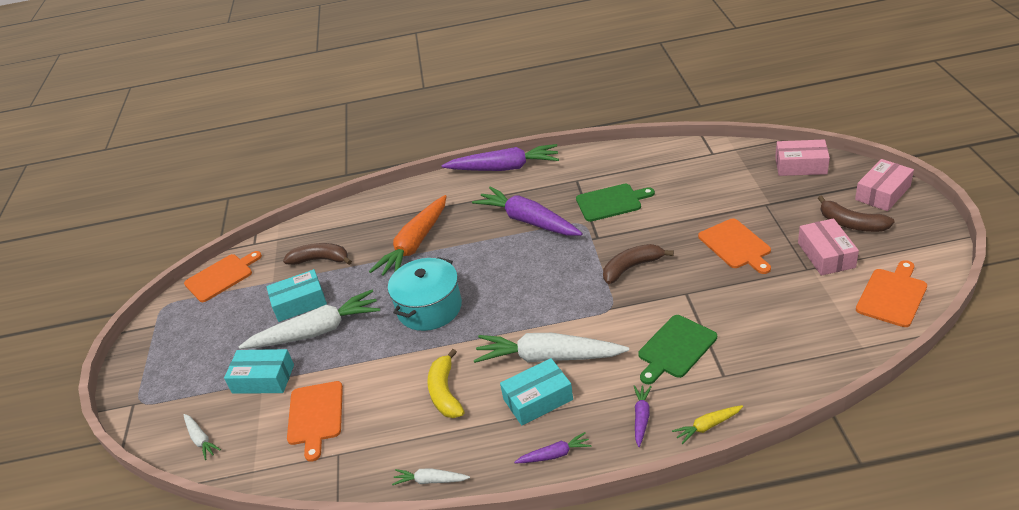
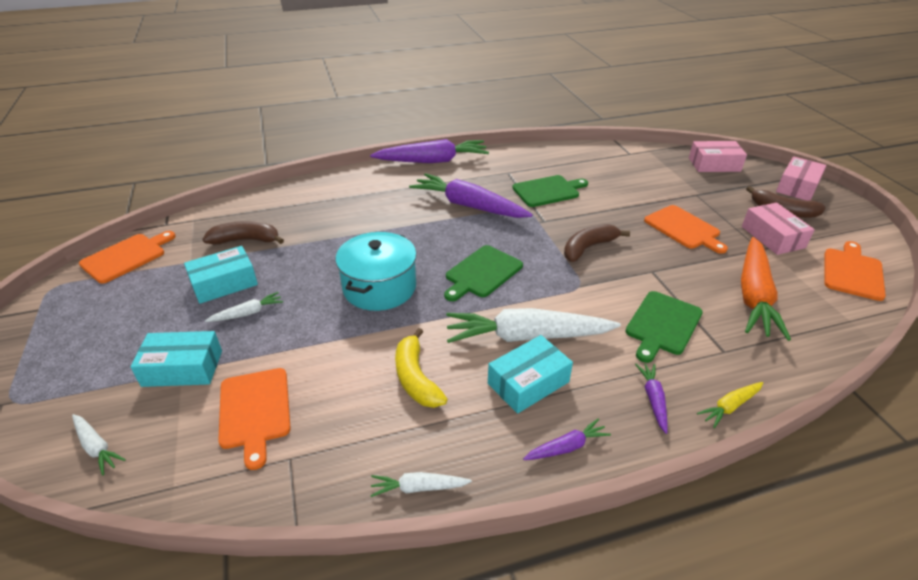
camera: 15 degrees left, 0 degrees up
white carrot [239,290,380,349] -> white carrot [205,292,283,322], size x0.46
orange carrot [369,195,447,276] -> orange carrot moved to [741,237,791,341]
none -> green cutting board [444,245,523,301]

